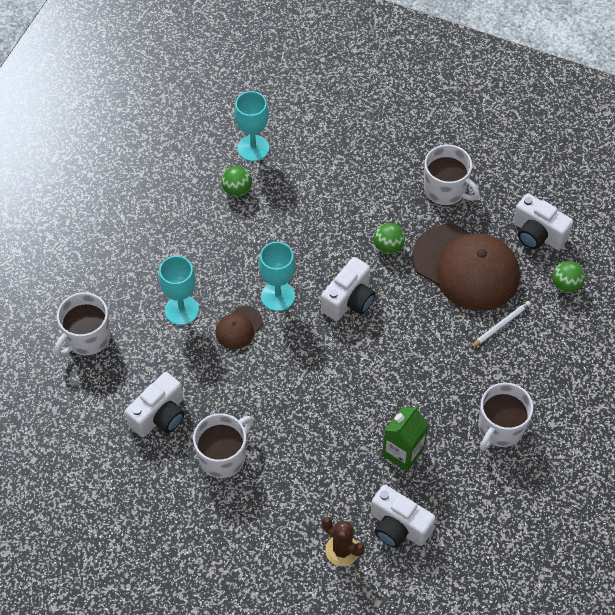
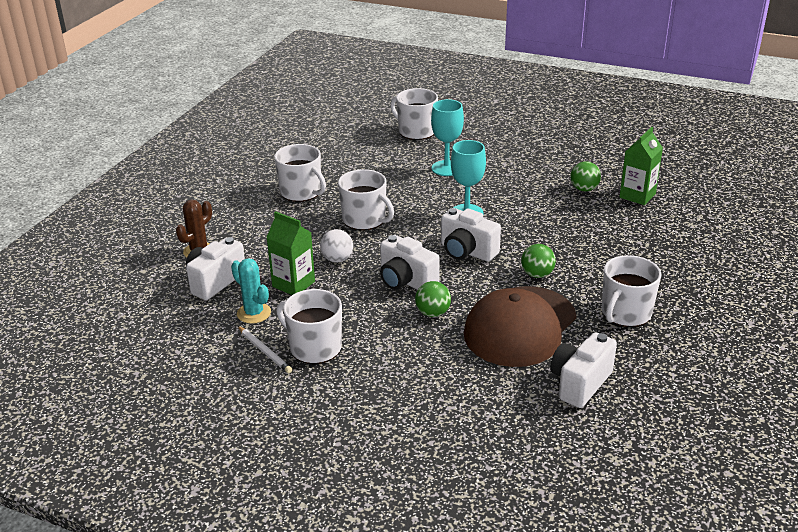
camera: 90 degrees right, 25 degrees down
white camera [125,372,185,437] -> white camera moved to [380,235,440,290]
brown cap [215,306,263,349] -> none
turquoise goblet [234,91,269,162] -> green carton [619,127,663,205]
white pencil [471,301,531,348] -> white pencil moved to [238,326,292,373]
green ball [552,261,585,293] -> green ball moved to [415,281,451,317]
none -> turquoise cactus [231,258,271,324]
none -> white ball [320,229,353,262]
none -> white mug [338,169,394,230]

